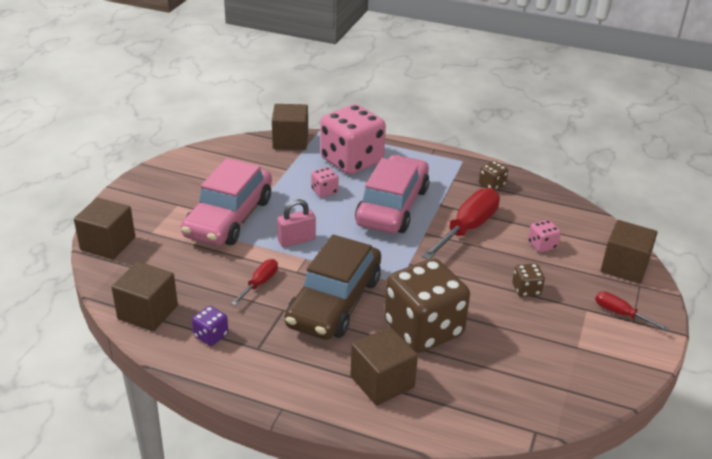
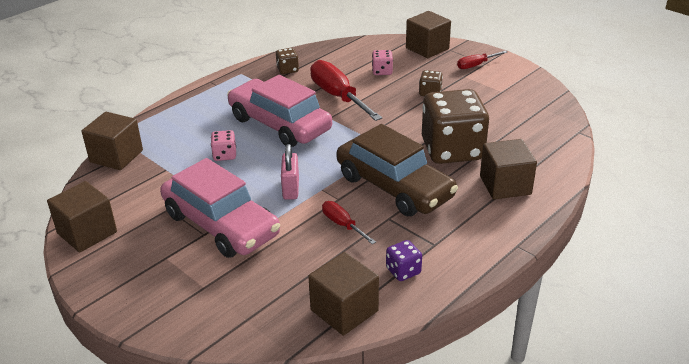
camera: 65 degrees left, 0 degrees up
brown cube [74,198,135,259] -> brown cube moved to [47,181,117,252]
pink dice [320,104,386,175] -> none

